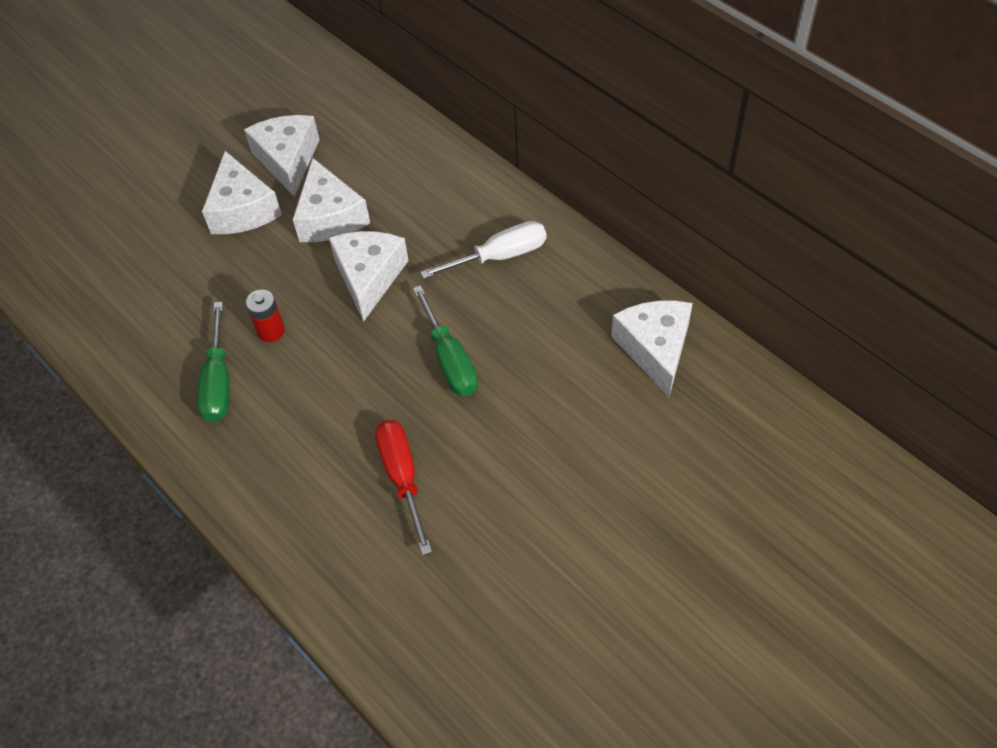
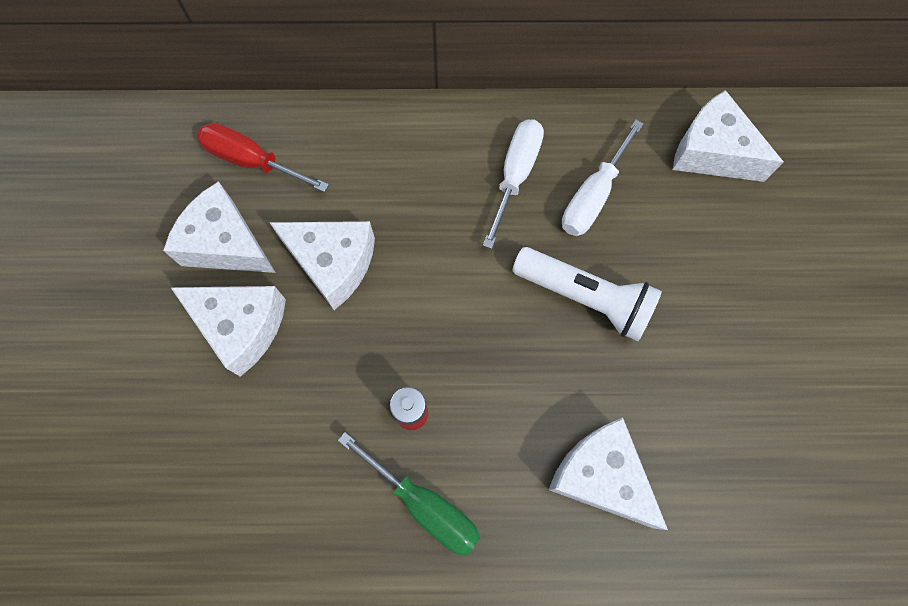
camera: 50 degrees left, 15 degrees up
white cheese [329,231,409,322] -> white cheese moved to [548,417,668,530]
red screwdriver [375,420,432,555] -> red screwdriver moved to [197,123,329,192]
green screwdriver [413,285,478,396] -> white flashlight [513,247,662,341]
none -> white screwdriver [562,119,644,236]

